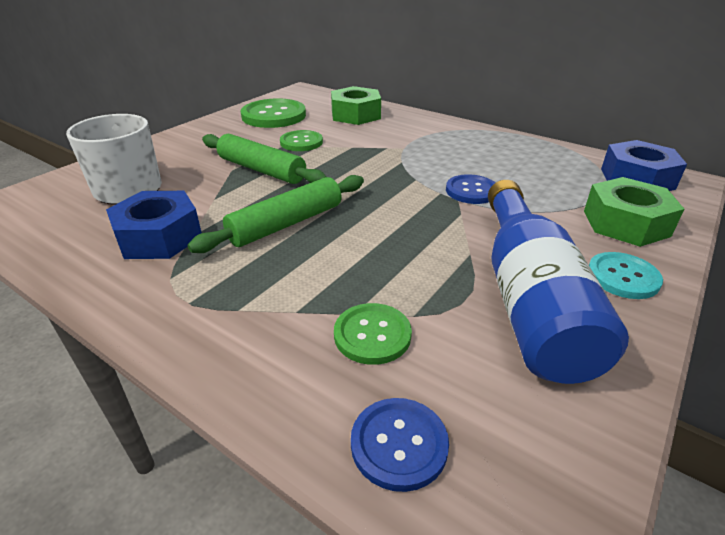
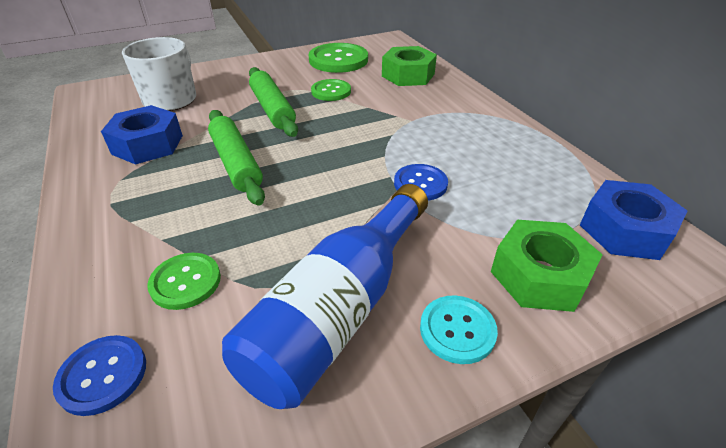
camera: 30 degrees right, 5 degrees up
green rolling pin [188,175,364,253] -> green rolling pin turned 75 degrees clockwise [208,110,265,206]

